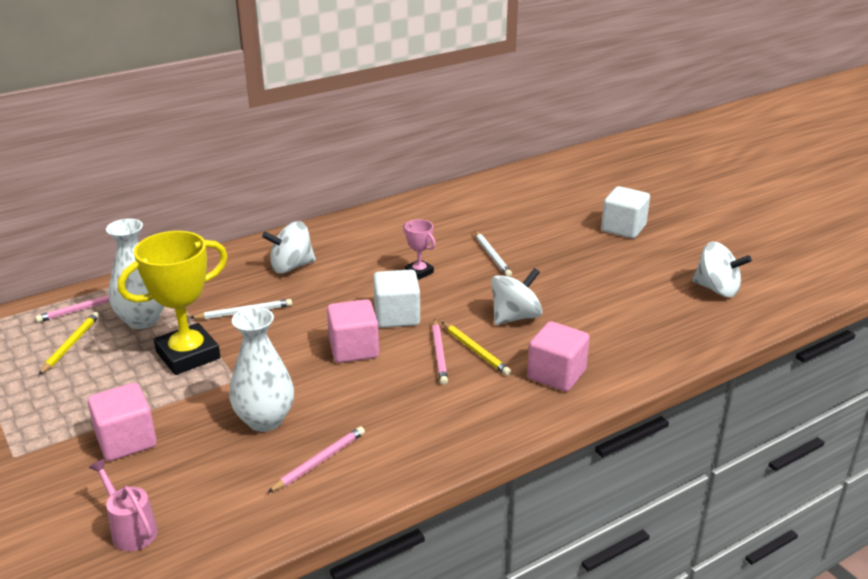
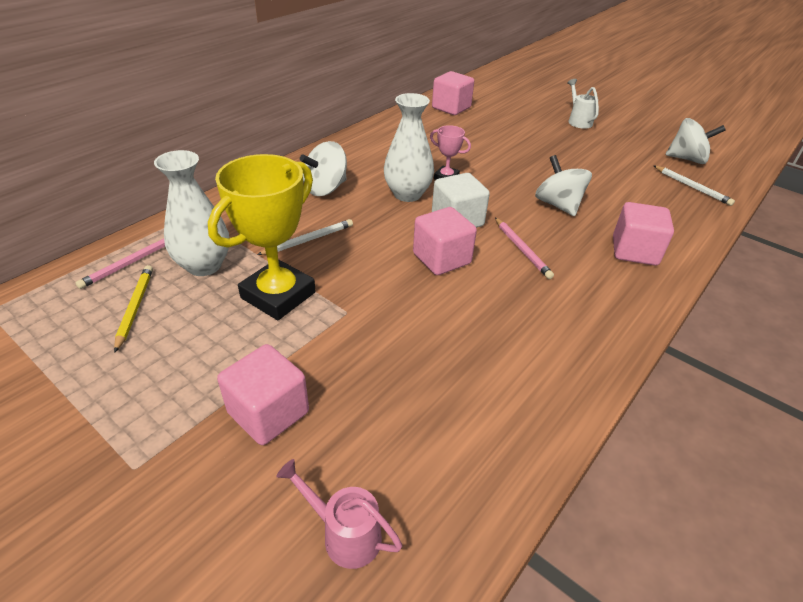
camera: 20 degrees left, 10 degrees up
white vase [229,307,294,432] -> white vase moved to [384,93,434,202]
pink pencil [267,426,365,493] -> none
yellow pencil [442,322,511,375] -> none
white pencil [475,231,512,277] -> white pencil moved to [653,165,735,206]
white spinning top [491,268,542,325] -> white spinning top turned 60 degrees counterclockwise [535,155,592,216]
white cube [601,186,650,239] -> white watering can [567,79,599,129]
none -> pink cube [432,71,474,115]

